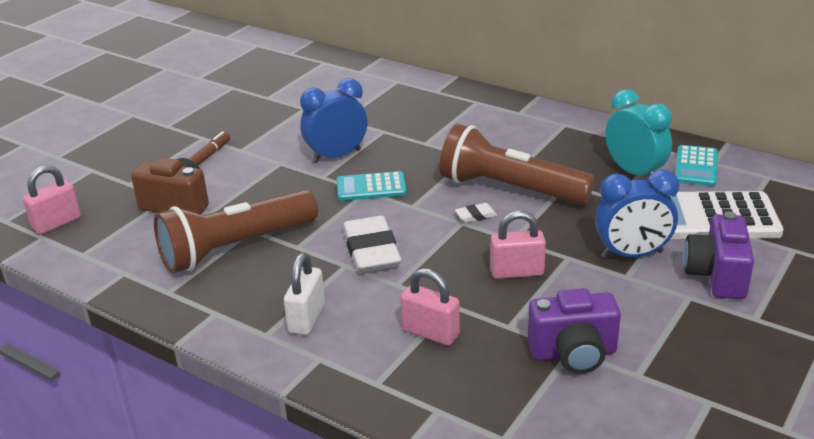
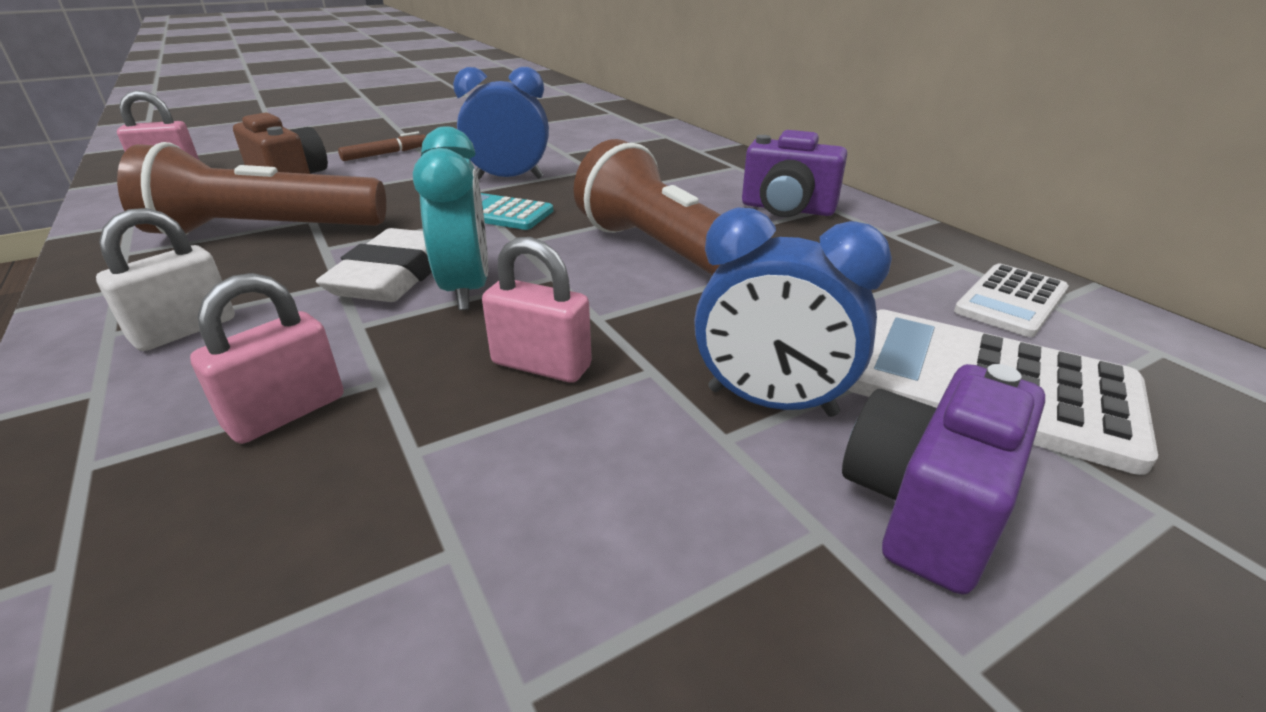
camera: 25 degrees right, 0 degrees up
pink padlock [401,268,460,346] -> pink padlock turned 75 degrees clockwise [190,273,344,444]
white eraser [455,203,497,223] -> none
purple camera [528,288,621,374] -> purple camera moved to [742,130,847,217]
turquoise clock [606,89,672,176] -> turquoise clock moved to [413,126,488,310]
turquoise calculator [675,145,718,186] -> white calculator [954,264,1069,337]

